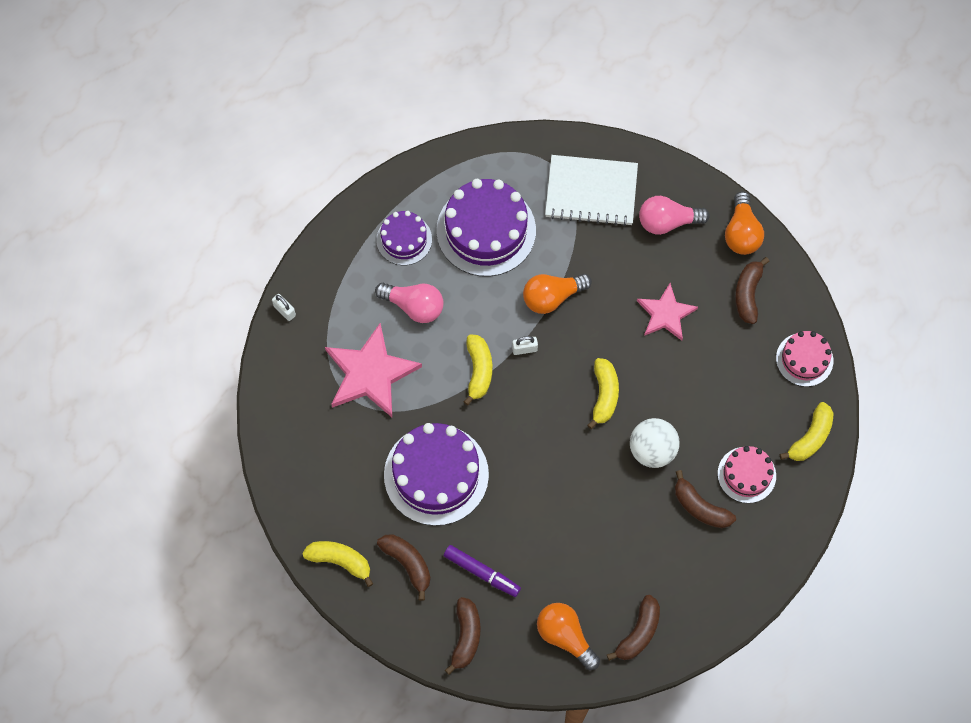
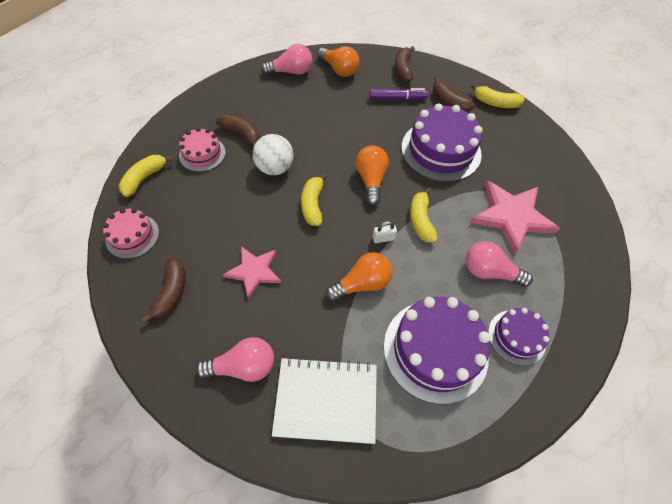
camera: 175 degrees right, 10 degrees down
white padlock [272,294,296,321] -> none
purple marker [444,545,521,597] -> purple marker turned 150 degrees clockwise [369,88,428,100]
brown banana [607,595,660,661] -> pink light bulb [261,44,312,75]
orange light bulb [725,191,764,255] -> orange light bulb moved to [356,145,389,205]

